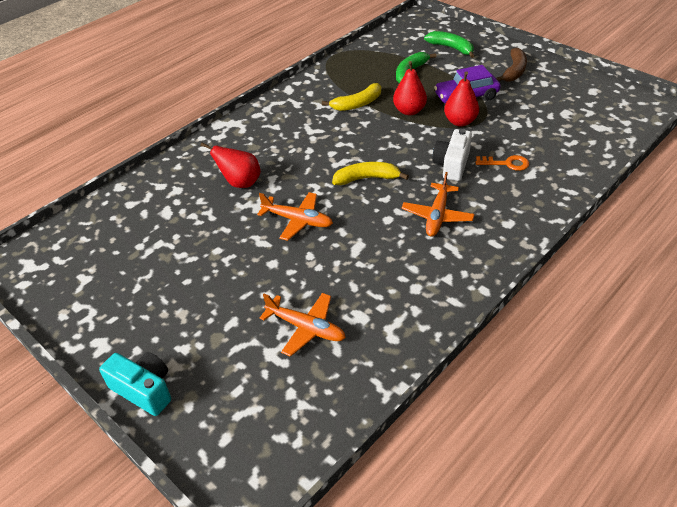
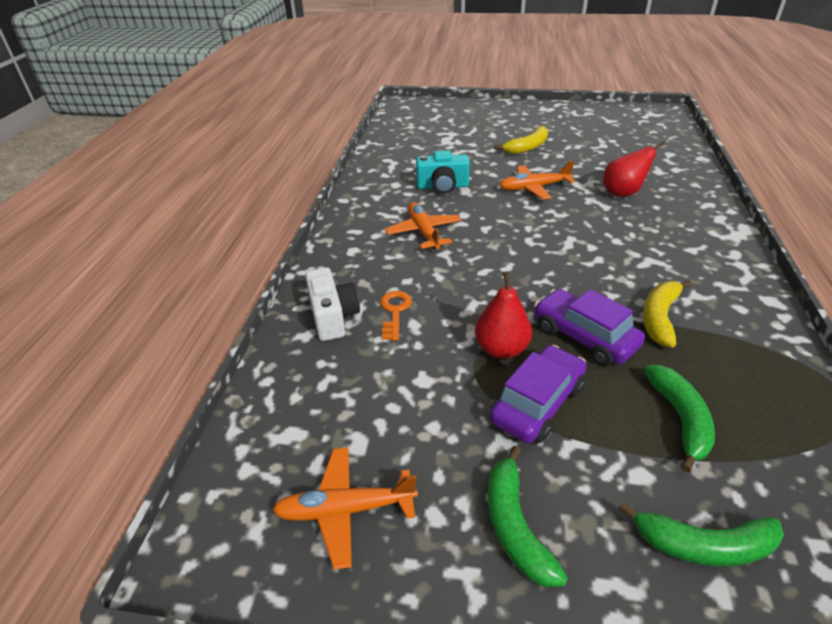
camera: 145 degrees right, 5 degrees down
turquoise camera [99,352,171,416] -> turquoise camera moved to [416,151,470,194]
orange plane [259,293,346,357] -> orange plane moved to [272,447,418,569]
yellow banana [332,162,409,185] -> yellow banana moved to [494,126,548,154]
red pear [393,61,427,115] -> purple car [534,289,645,366]
white camera [432,129,472,181] -> white camera moved to [305,267,360,341]
orange key [476,155,529,171] -> orange key turned 120 degrees clockwise [380,291,412,341]
brown banana [496,48,527,82] -> green banana [488,446,568,588]

